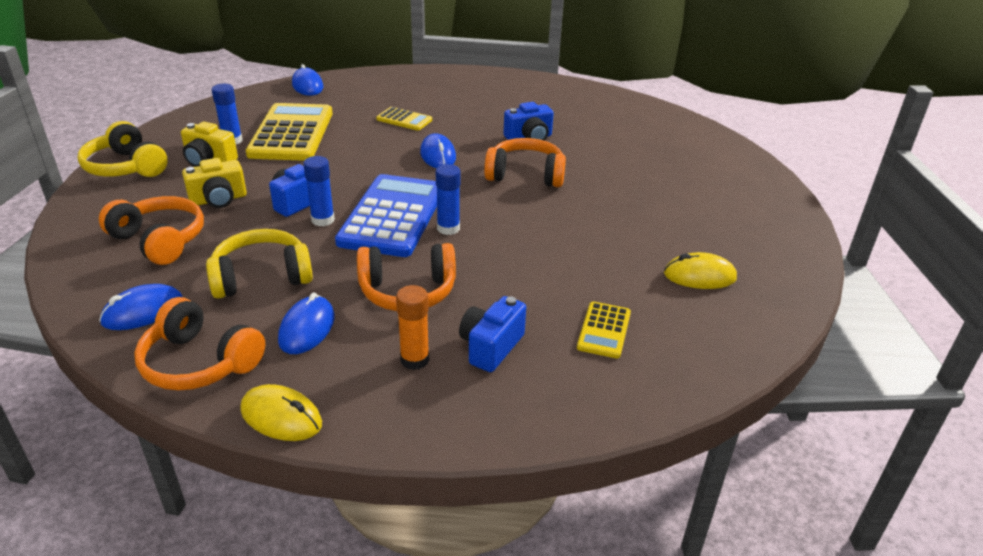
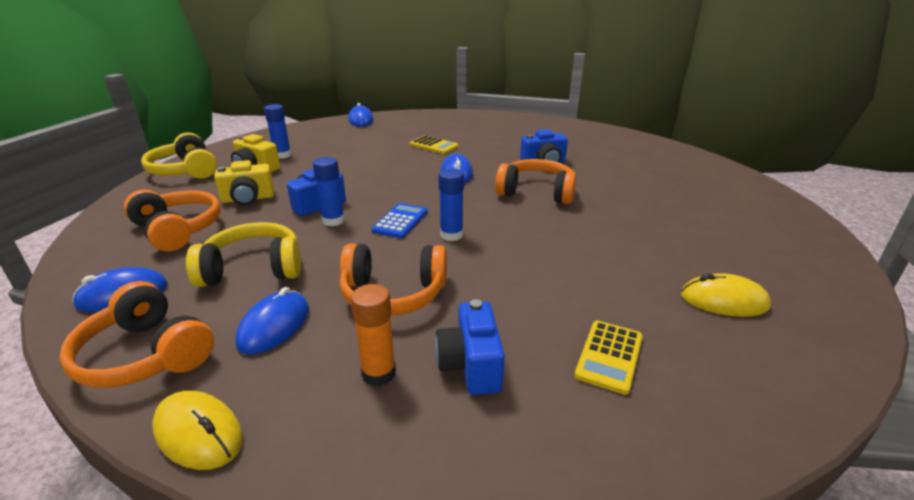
camera: 10 degrees right, 5 degrees down
yellow calculator [246,103,333,161] -> none
blue calculator [335,174,437,257] -> blue calculator [371,203,428,238], size x0.47
blue camera [459,296,526,372] -> blue camera turned 45 degrees counterclockwise [435,299,505,395]

